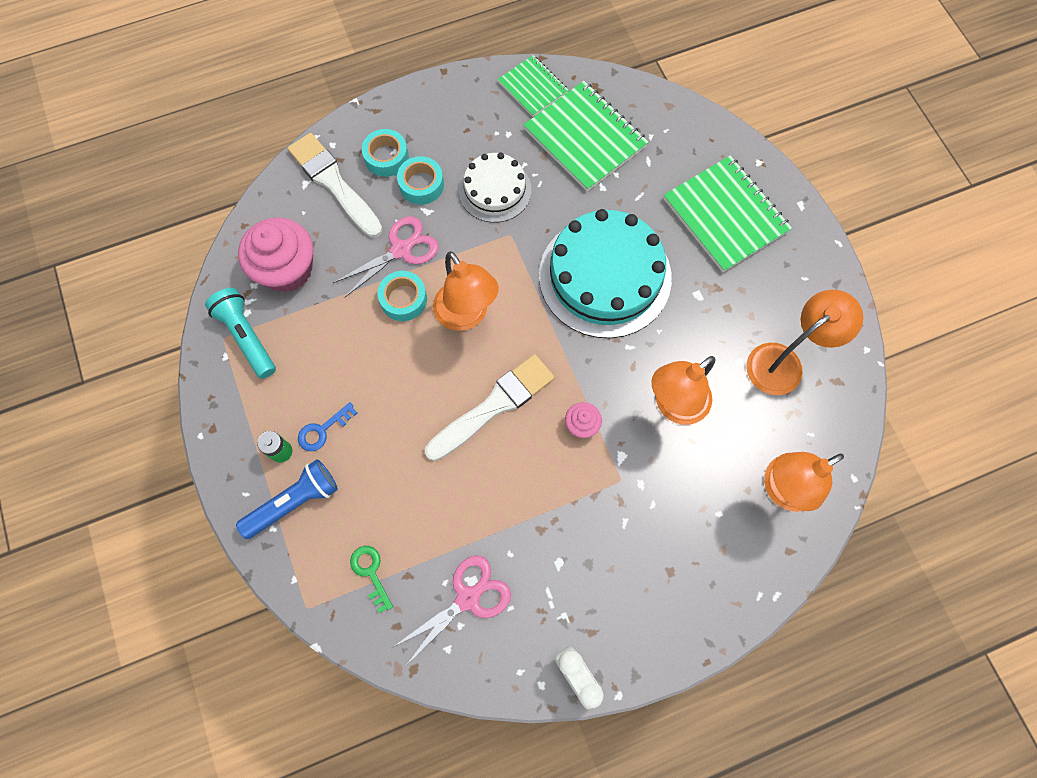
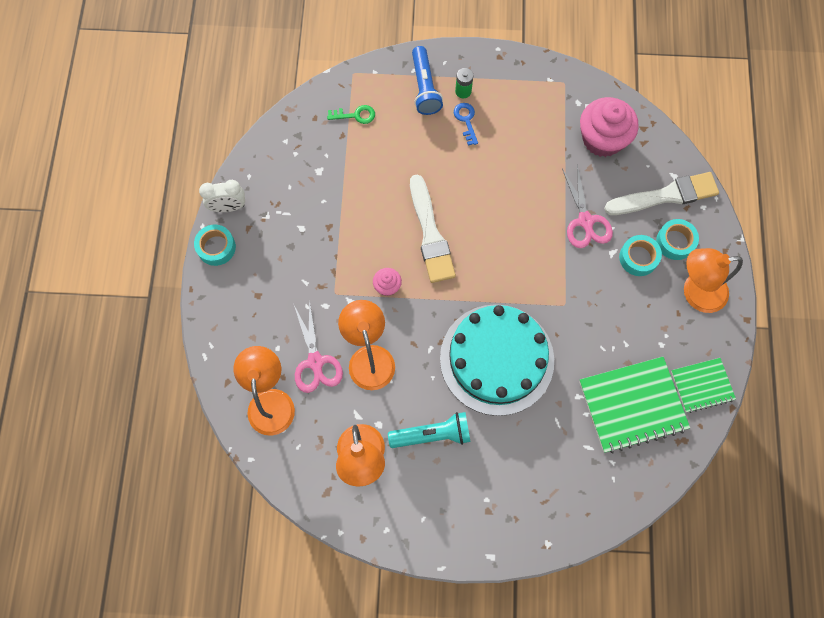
camera: 115 degrees right, 0 degrees up
turquoise flashlight [205,288,276,379] -> turquoise flashlight moved to [388,412,470,448]
turquoise tape [377,271,427,321] -> turquoise tape moved to [194,225,236,266]
pink scissors [393,556,511,663] -> pink scissors moved to [294,300,343,393]
orange lamp [433,251,499,331] -> orange lamp moved to [684,248,743,313]
white cake [459,153,531,223] -> none
green notebook [664,155,792,272] -> none

